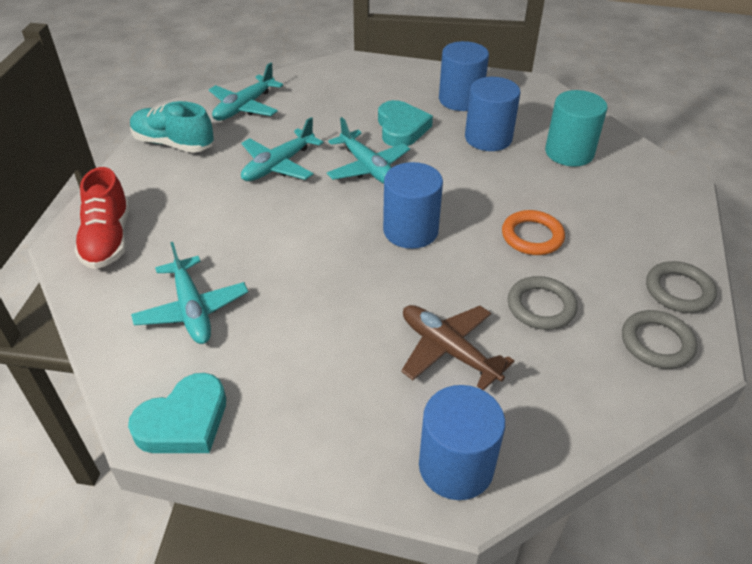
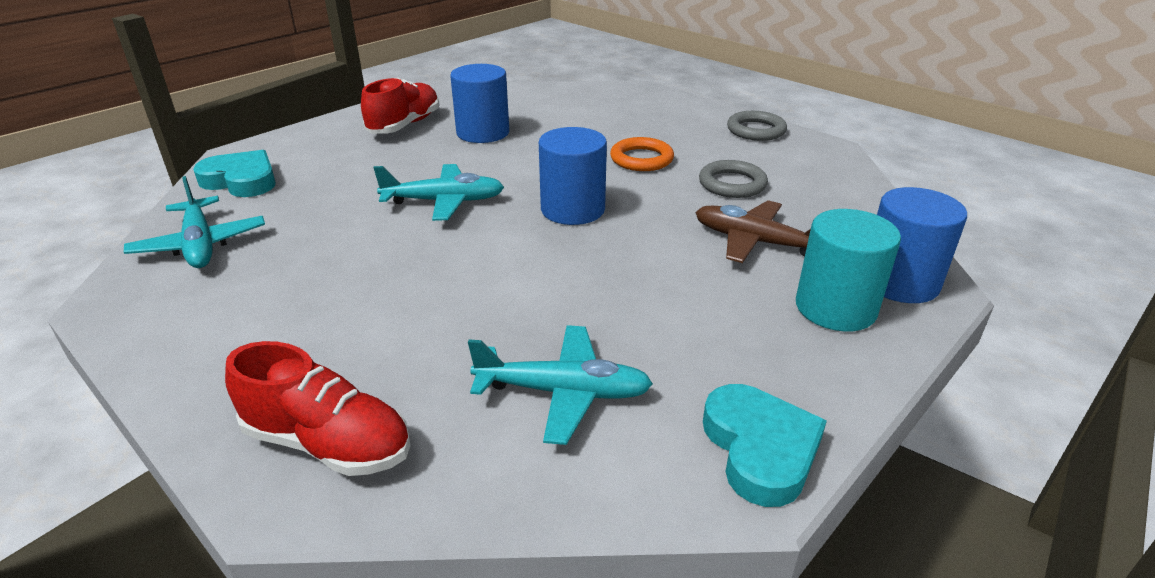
camera: 60 degrees left, 10 degrees down
turquoise shoe [130,101,214,153] -> none
turquoise plane [241,117,323,181] -> none
turquoise heart [378,100,433,147] -> turquoise heart moved to [193,150,276,197]
brown plane [401,305,514,391] -> brown plane turned 45 degrees clockwise [695,200,811,263]
blue cylinder [439,41,489,111] -> red shoe [361,77,439,134]
turquoise cylinder [545,90,608,167] -> turquoise cylinder moved to [796,209,901,331]
grey ring [622,310,697,369] -> none

